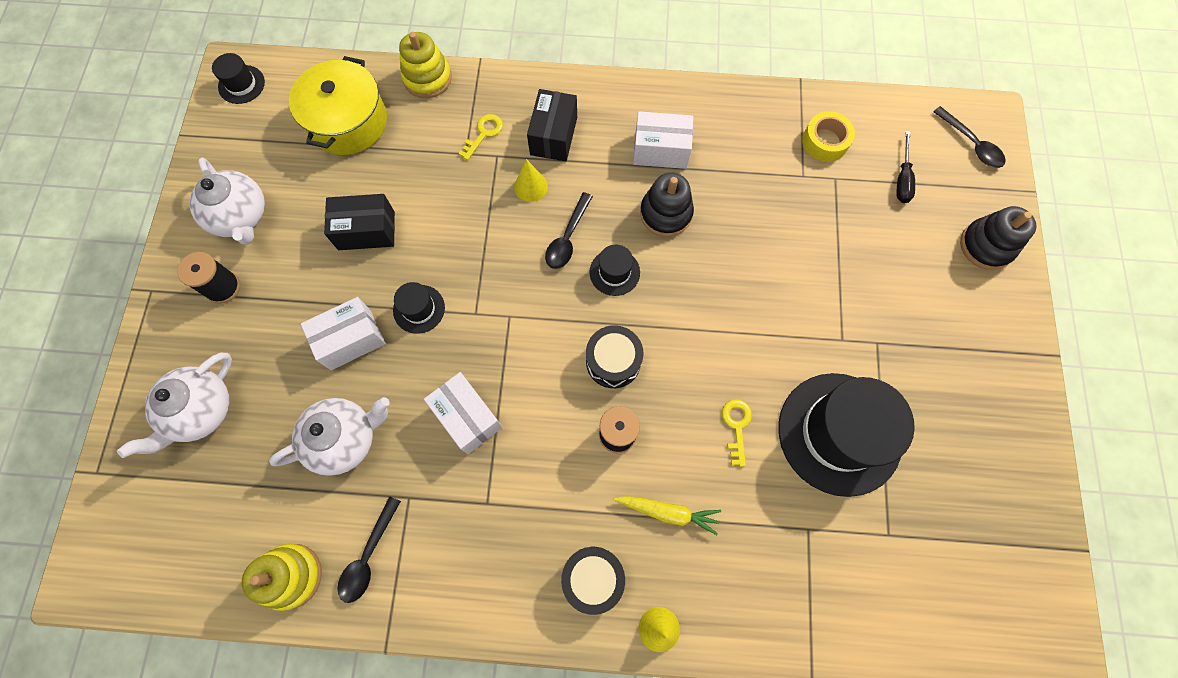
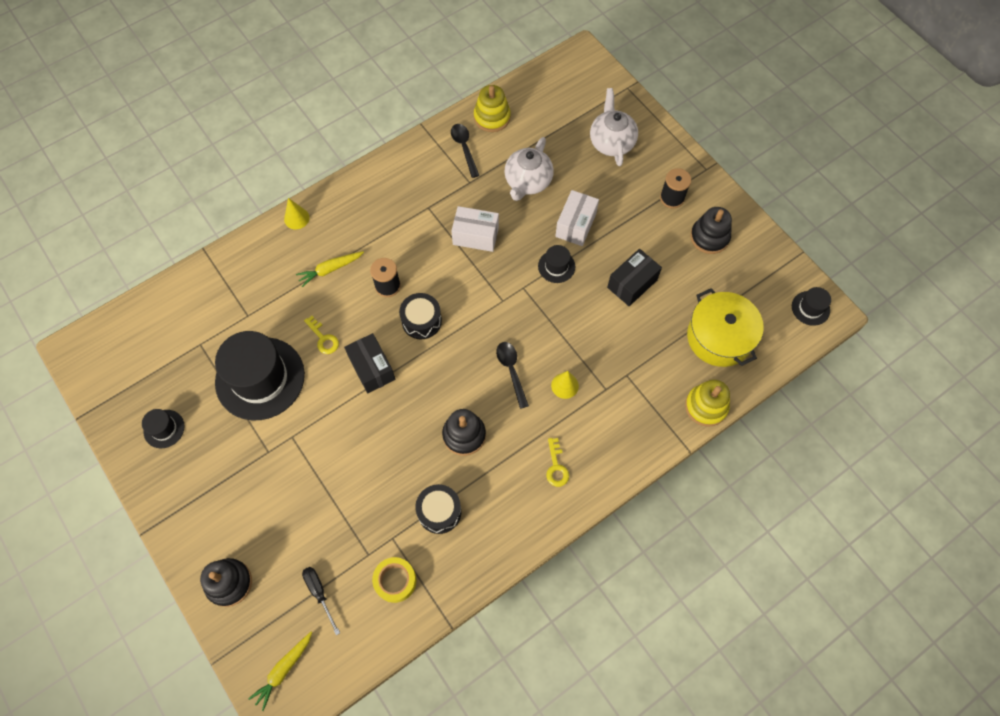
camera: 140 degrees right, 5 degrees down
white teapot [190,158,265,245] -> black stacking toy [690,207,732,254]
yellow key [459,114,503,160] -> yellow key moved to [546,438,569,487]
black box [527,89,577,161] -> black box moved to [344,333,396,394]
black drum [561,547,625,615] -> black drum moved to [415,484,461,534]
black hat [589,244,640,296] -> black hat moved to [142,409,185,448]
white box [633,111,693,169] -> none
black spoon [933,106,1006,168] -> yellow carrot [248,632,312,711]

